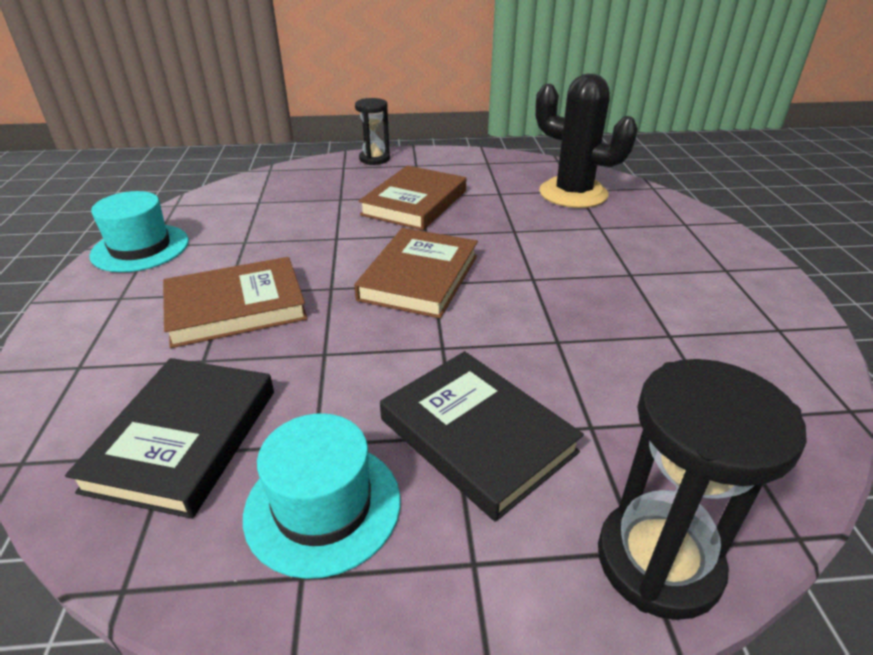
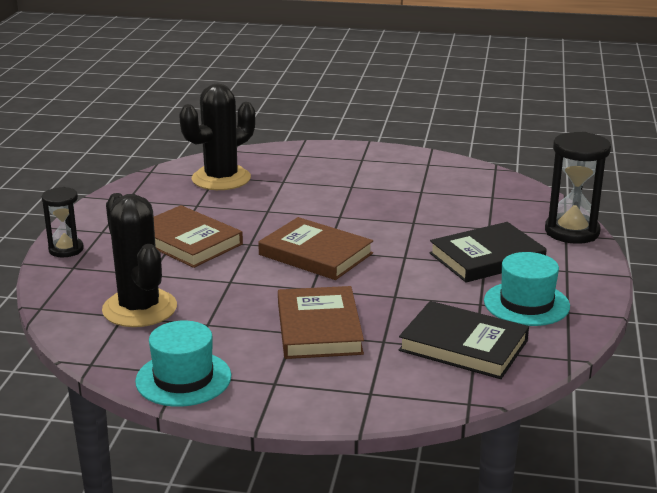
camera: 75 degrees left, 10 degrees down
none -> black cactus [102,193,177,327]

